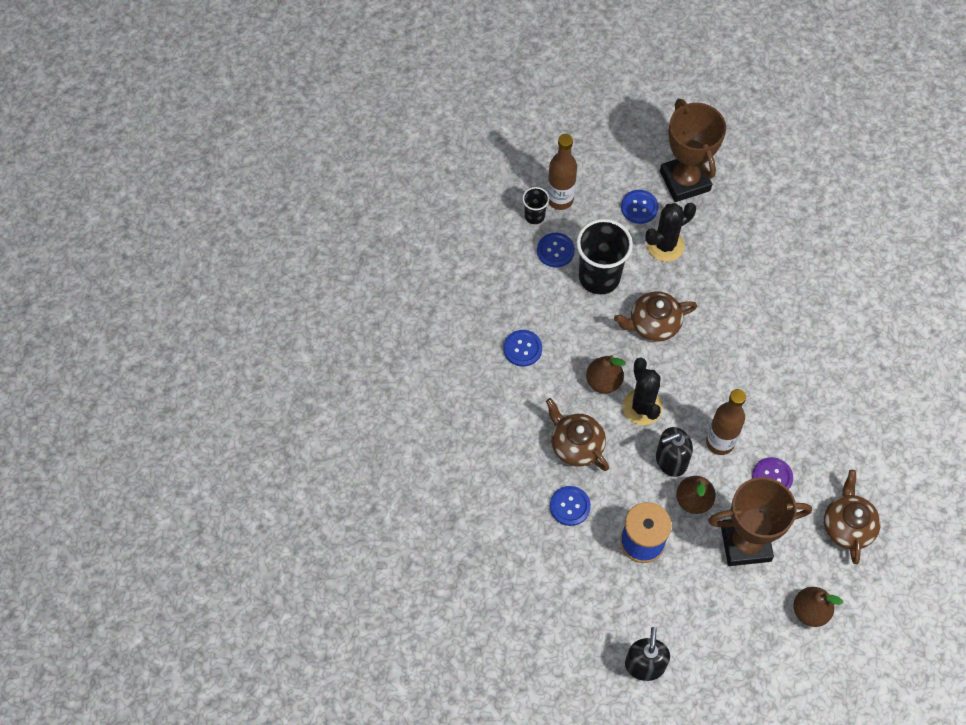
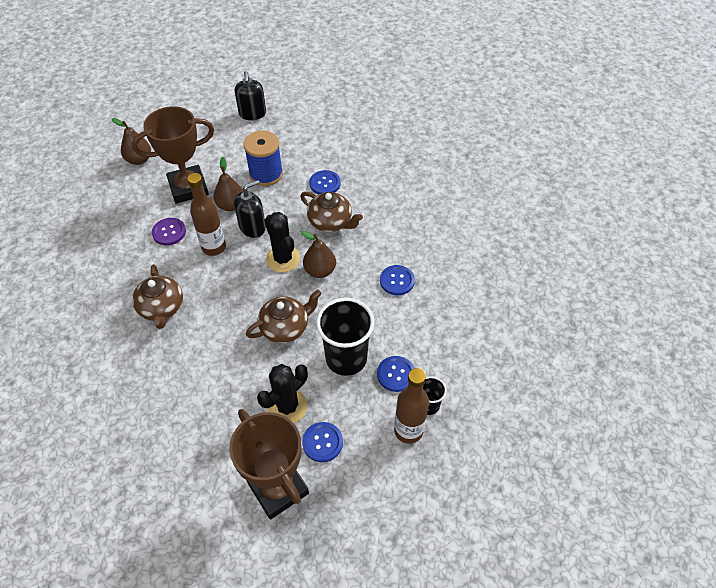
camera: 165 degrees right, 10 degrees down
brown teapot [824,470,881,564] -> brown teapot moved to [132,264,183,329]

